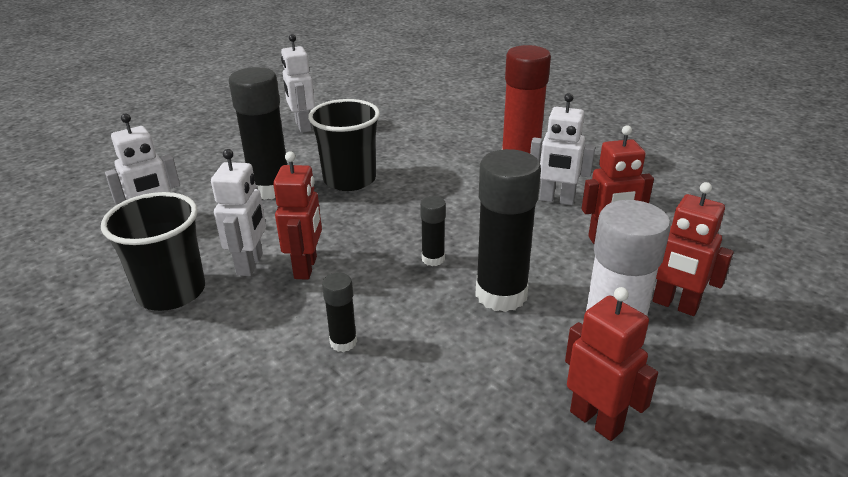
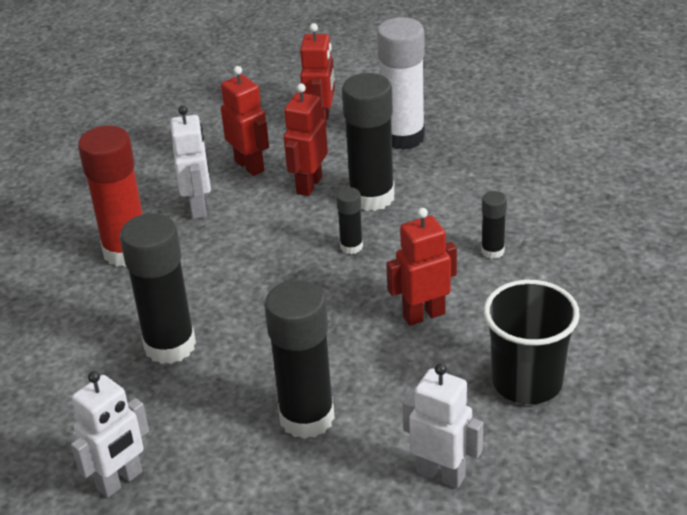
camera: 115 degrees left, 5 degrees up
white robot [211,149,266,276] -> none
black cup [308,99,380,191] -> none
red robot [565,287,658,441] -> red robot moved to [284,83,328,196]
none -> black glue stick [120,213,196,364]

